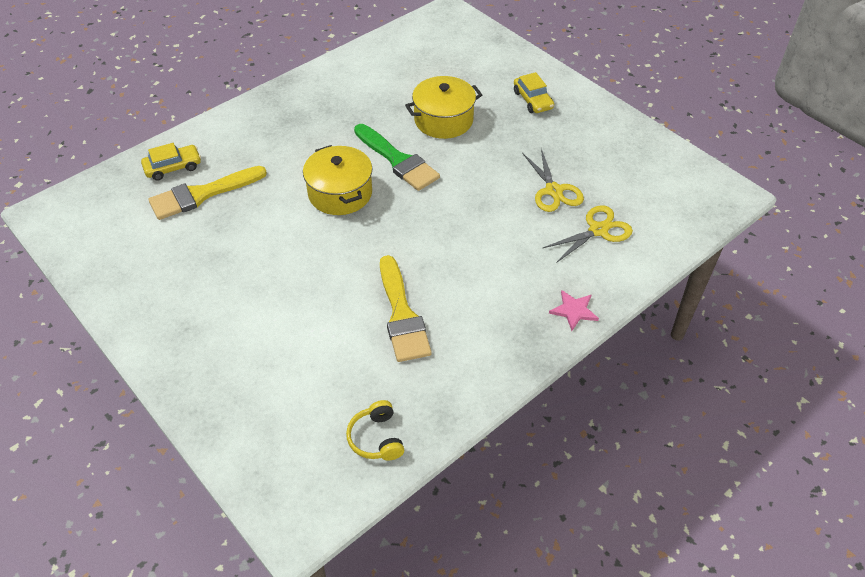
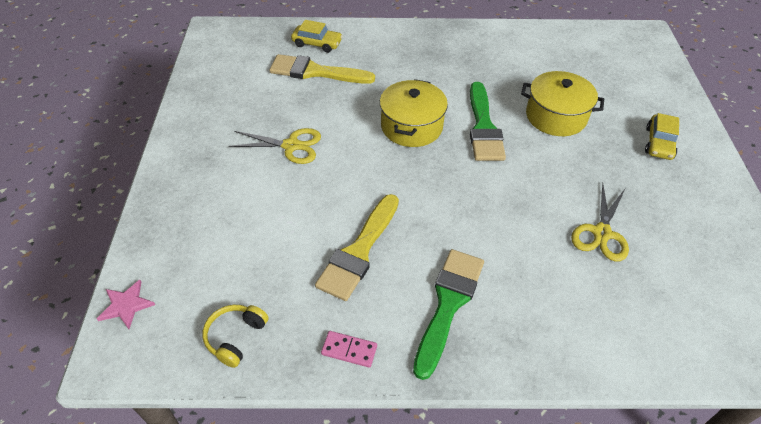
camera: 40 degrees right, 0 degrees up
yellow scissors [543,205,633,263] -> yellow scissors moved to [229,128,321,164]
pink star [549,290,599,331] -> pink star moved to [97,280,155,329]
none -> pink domino [321,331,377,368]
none -> green brush [413,249,484,380]

